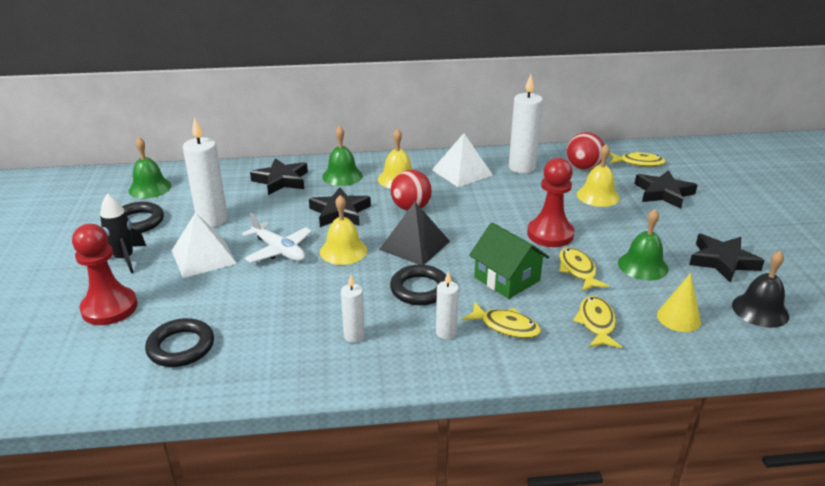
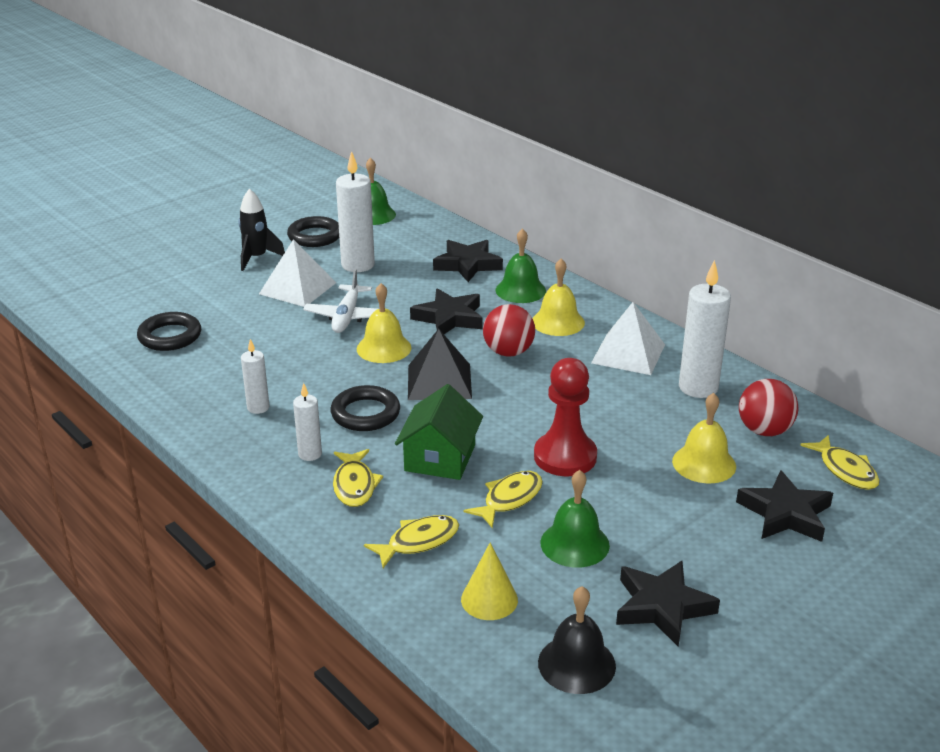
camera: 55 degrees right, 0 degrees up
red pawn [72,224,138,325] -> none

